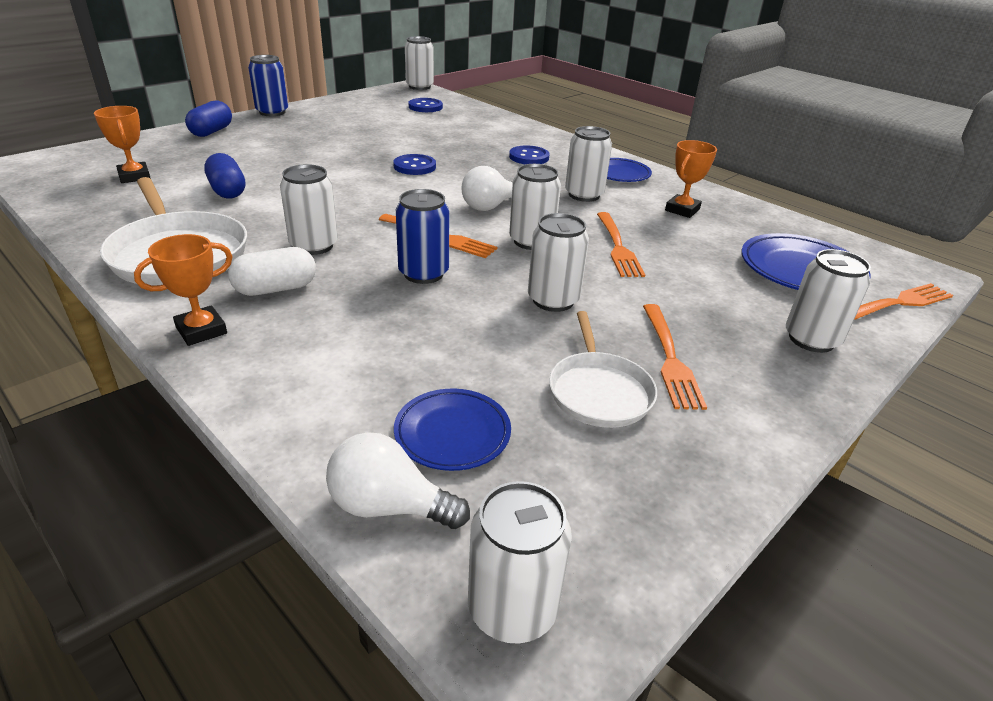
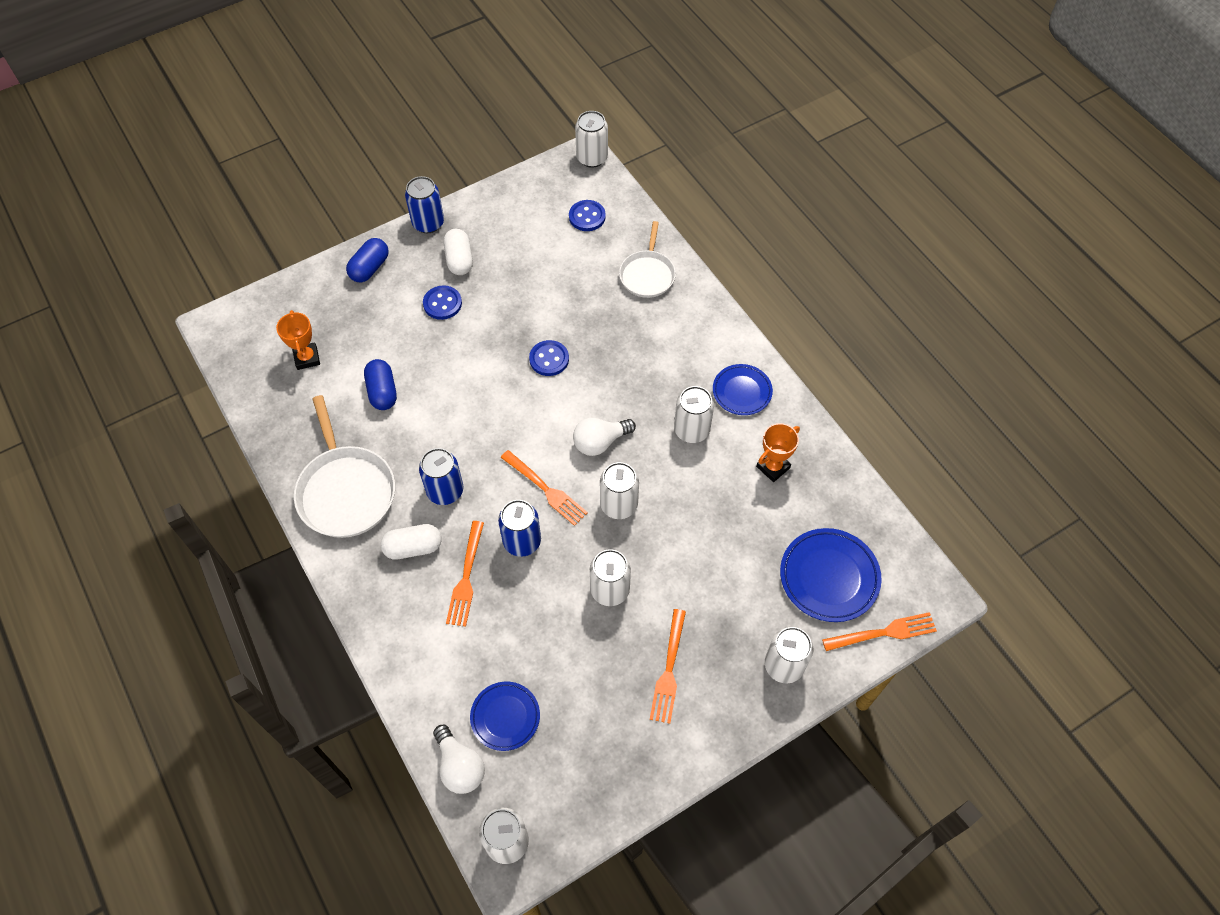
camera: 15 degrees right, 25 degrees up
orange trophy [134,234,233,346] -> none
white can [280,164,338,255] -> blue can [419,448,463,505]
white light bulb [326,432,470,529] -> white light bulb turned 150 degrees counterclockwise [433,724,485,794]
blue button [509,145,550,164] -> blue button moved to [423,285,462,320]
white pan [549,311,657,428] -> white pan moved to [619,221,676,298]
orange fork [597,212,645,277] -> orange fork moved to [446,521,484,627]
none -> white capsule [443,229,473,275]

